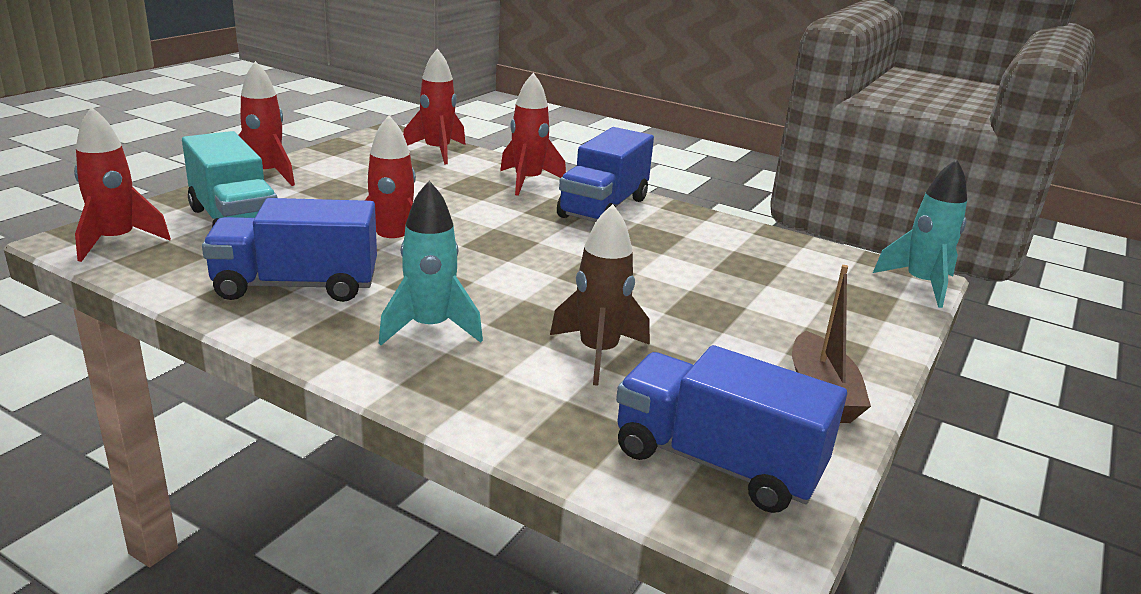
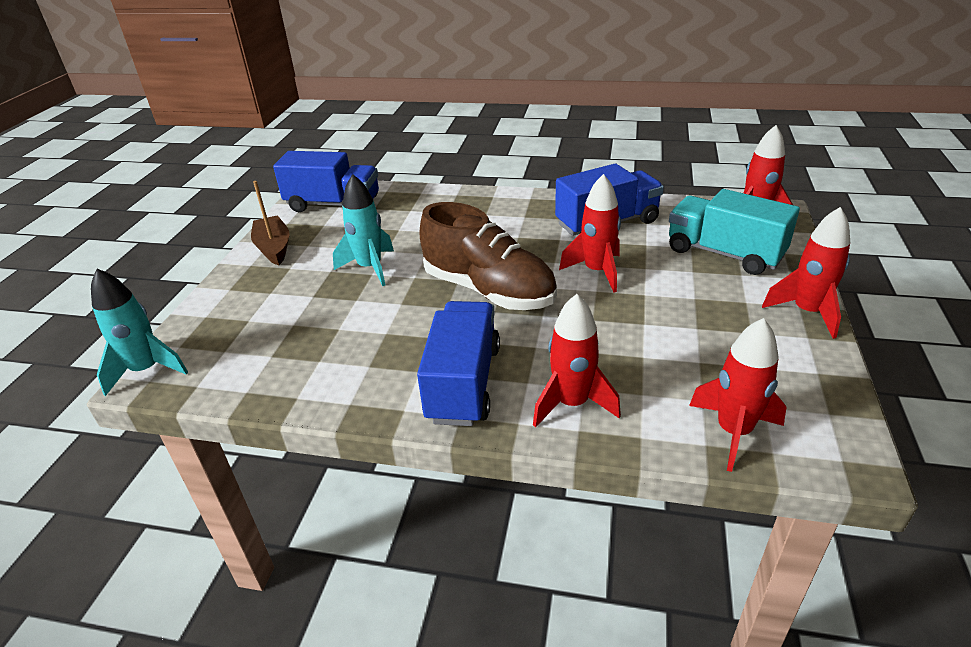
camera: 165 degrees right, 10 degrees up
turquoise rocket [379,181,483,345] -> turquoise rocket moved to [333,174,394,286]
brown rocket [550,204,650,386] -> none
none -> brown shoe [419,202,557,310]

